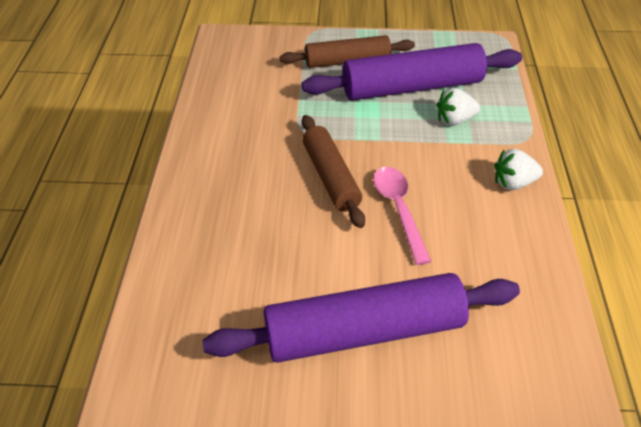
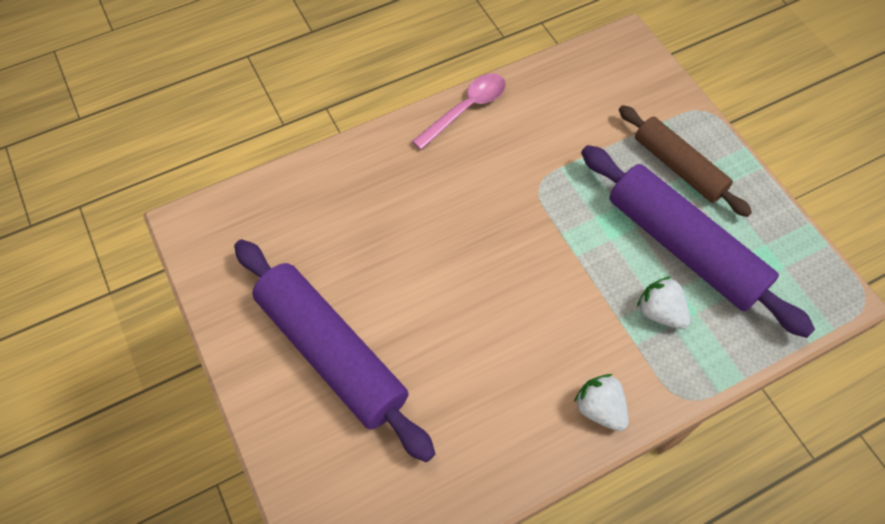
camera: 60 degrees right, 15 degrees up
brown rolling pin [302,115,365,228] -> none
pink spoon [373,167,431,265] -> pink spoon moved to [412,73,506,150]

